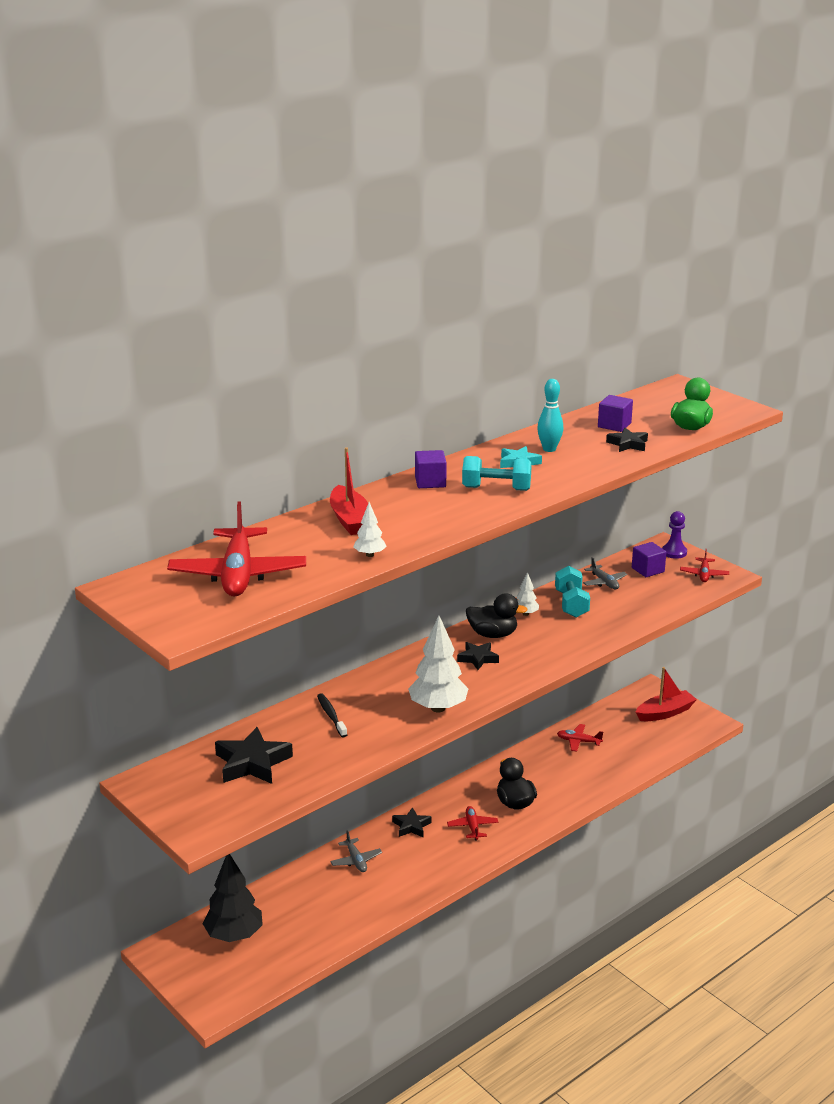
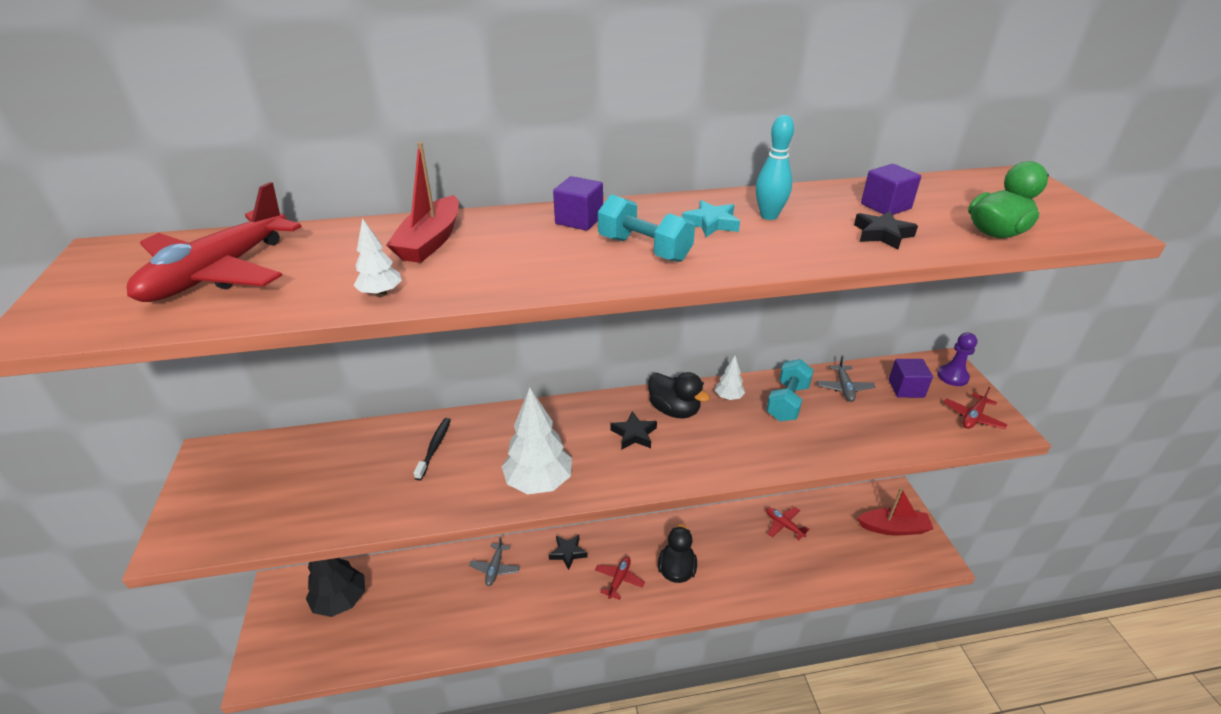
camera: 30 degrees right, 10 degrees up
black star [215,727,293,784] -> none

